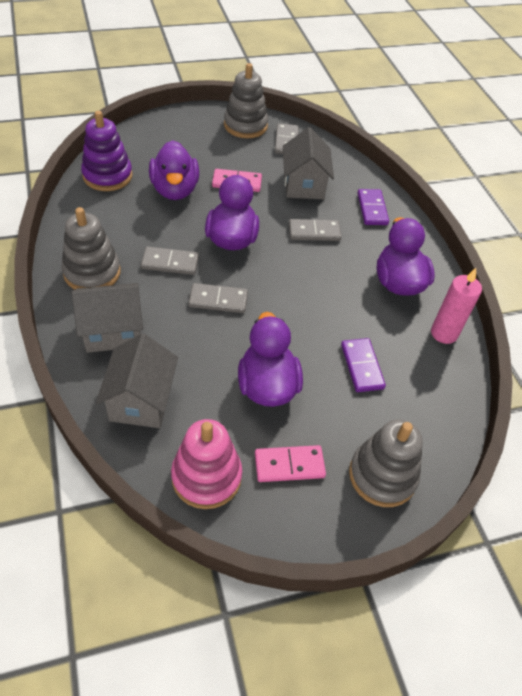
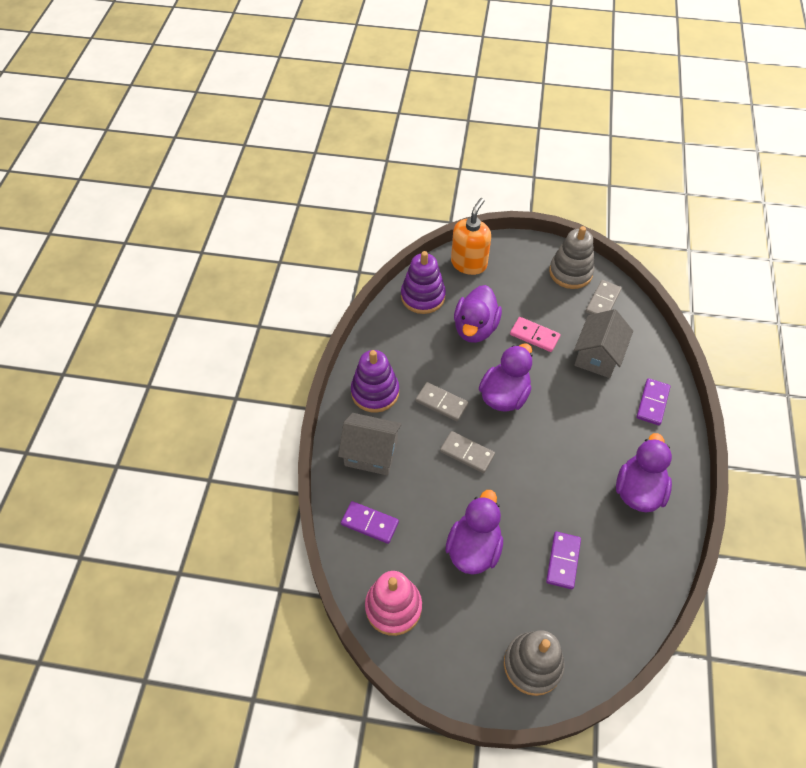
camera: 30 degrees right, 5 degrees up
grey stacking toy [61,207,121,289] -> purple stacking toy [351,350,399,413]
grey house [96,333,178,428] -> purple domino [341,501,399,544]
pink domino [255,445,326,482] -> none
grey domino [289,219,341,241] -> none
pink candle [431,268,482,344] -> none
none -> orange soap dispenser [451,198,491,275]

